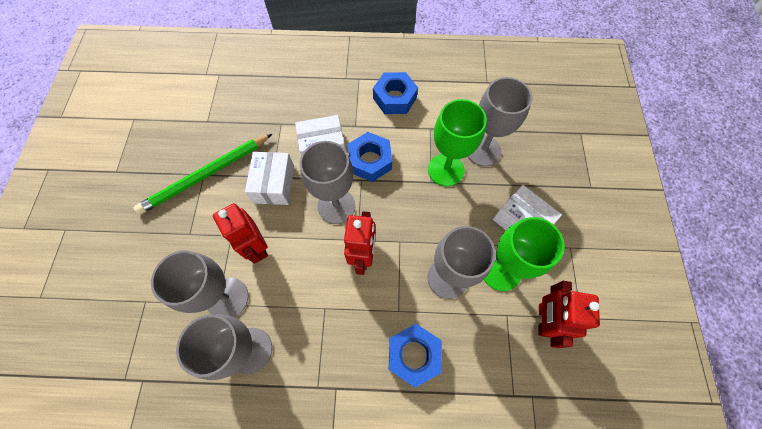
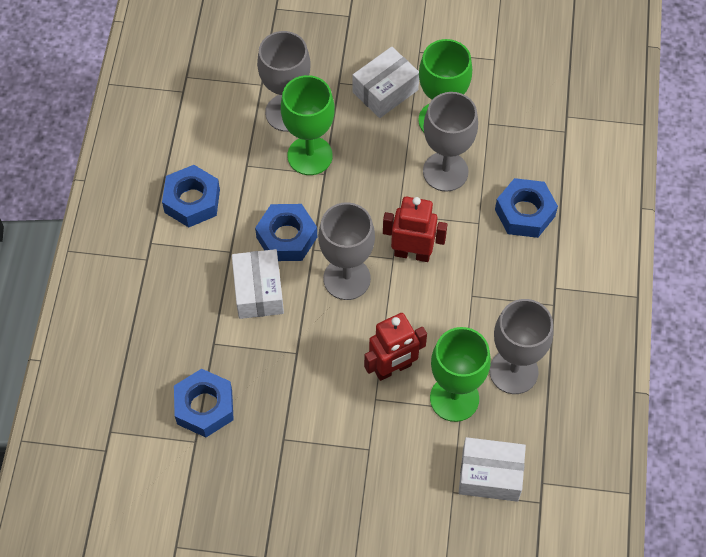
camera: 85 degrees left, 5 degrees down
green pencil [133,134,272,215] -> none
grey goblet [151,251,249,317] -> green goblet [430,327,491,422]
white box [245,152,294,205] -> white box moved to [459,437,526,502]
red robot [539,281,600,348] -> none
none -> blue nut [174,369,234,437]

